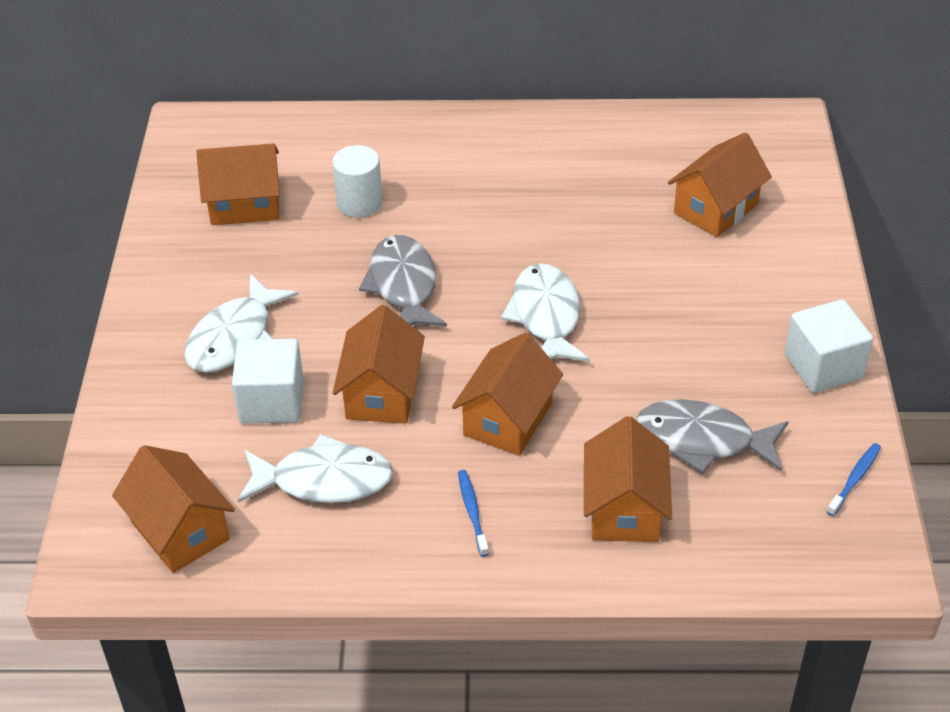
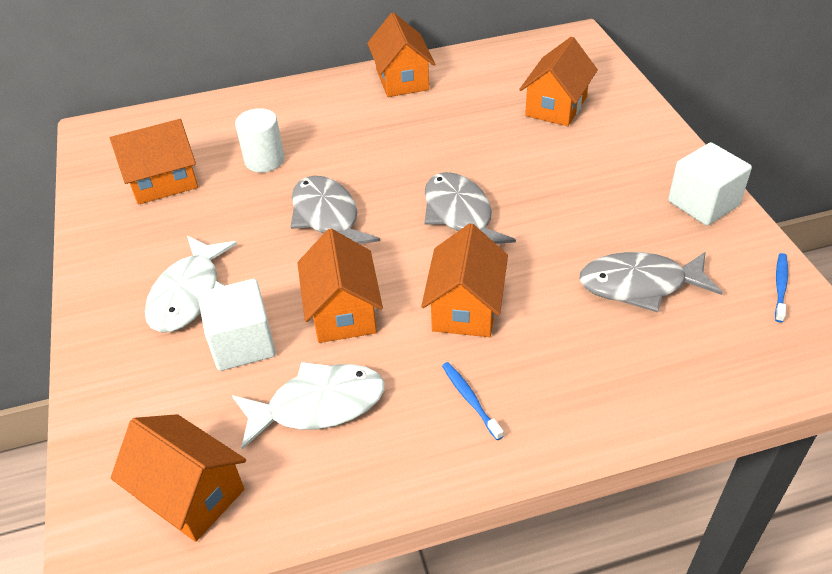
camera: 15 degrees left, 0 degrees up
white fish [501,263,590,362] -> grey fish [425,172,516,244]
orange house [584,416,672,542] -> orange house moved to [367,12,435,97]

